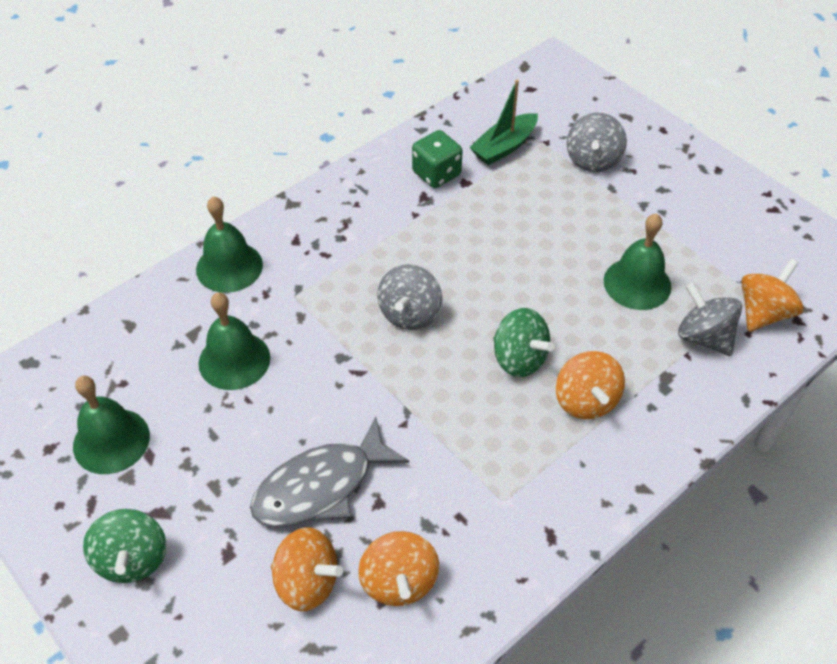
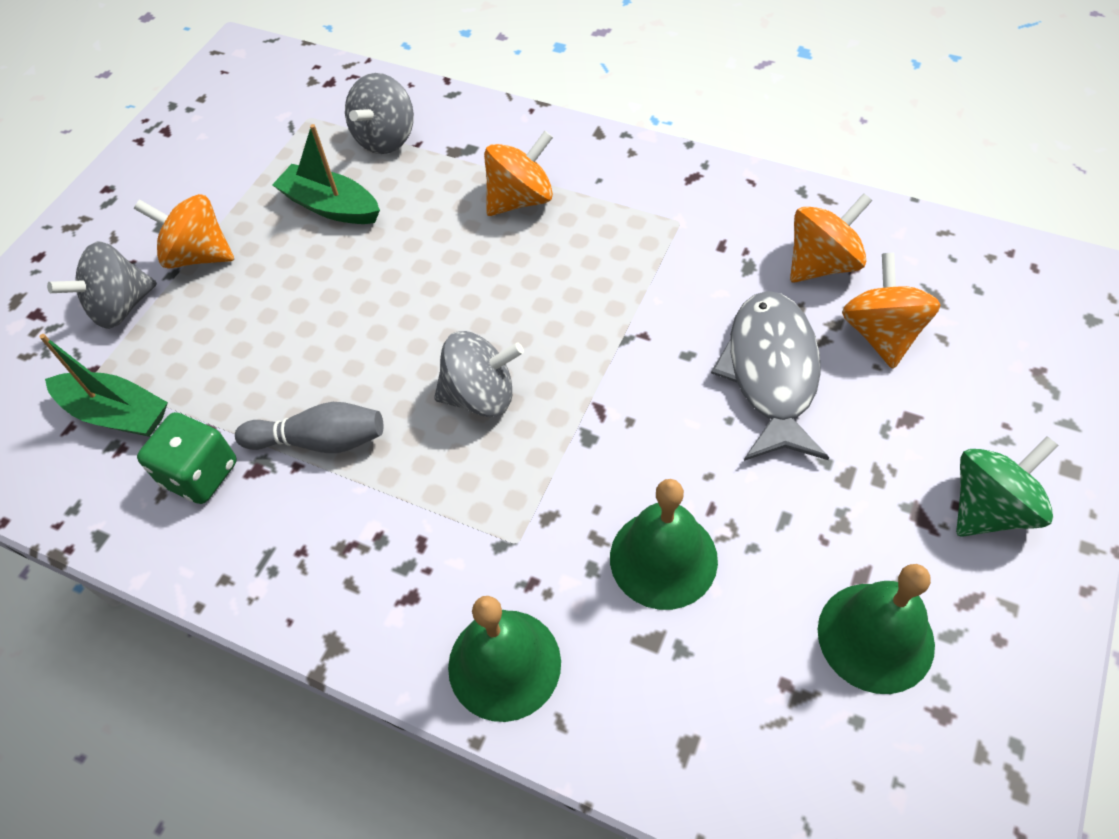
camera: 110 degrees left, 5 degrees up
grey fish [250,417,409,527] -> grey fish turned 120 degrees counterclockwise [711,291,829,461]
green spinning top [493,308,554,377] -> none
grey spinning top [567,113,627,173] -> grey spinning top turned 150 degrees clockwise [47,241,157,329]
green bell [604,213,671,310] -> green boat [272,124,380,224]
orange spinning top [741,259,804,331] -> orange spinning top moved to [134,194,234,269]
none -> grey bowling pin [235,402,383,453]

